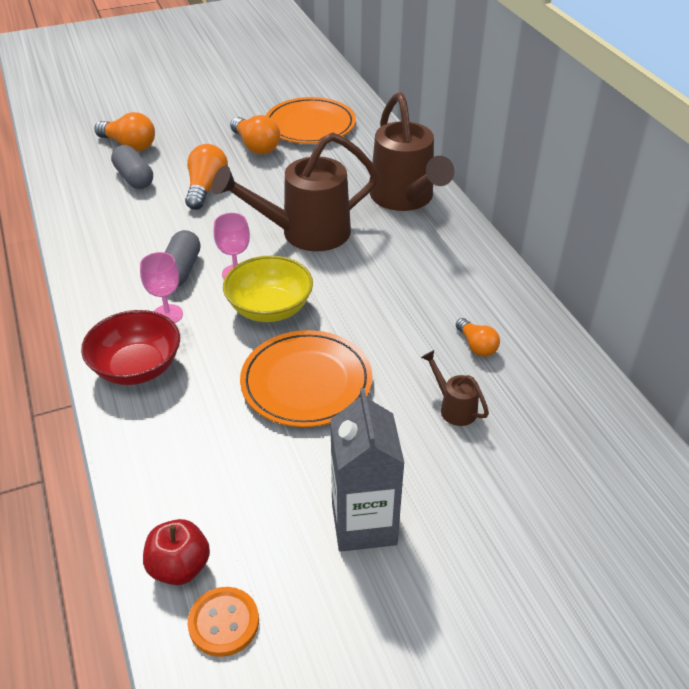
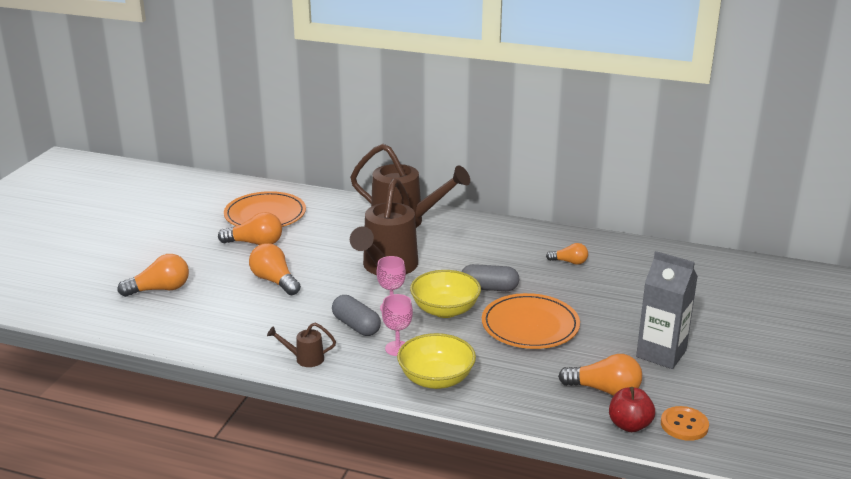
camera: 50 degrees left, 15 degrees down
red bowl [81,310,180,385] -> yellow bowl [397,333,476,389]
grey capsule [111,145,153,189] -> grey capsule moved to [461,264,519,291]
brown watering can [421,350,489,426] -> brown watering can moved to [267,322,336,367]
none -> orange light bulb [558,354,642,396]

